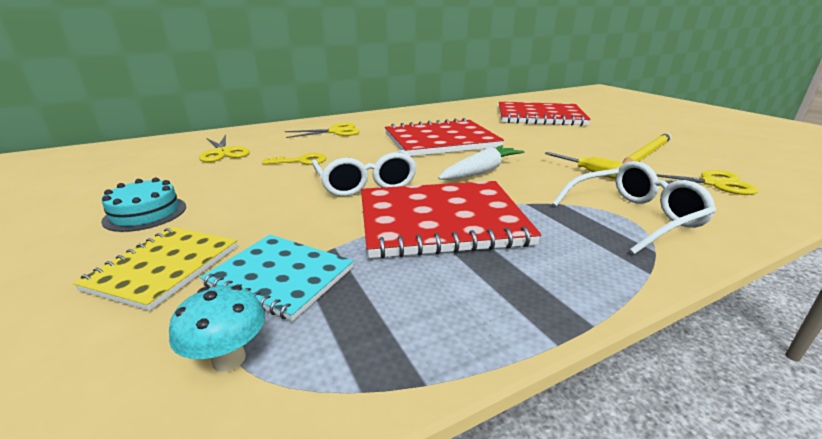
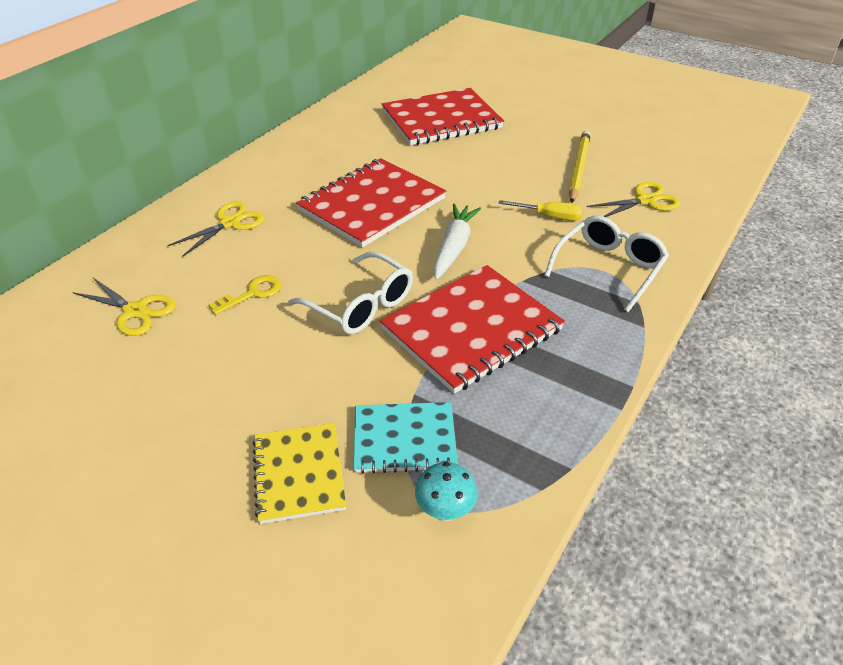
camera: 30 degrees left, 15 degrees up
turquoise cake [101,178,186,232] -> none

